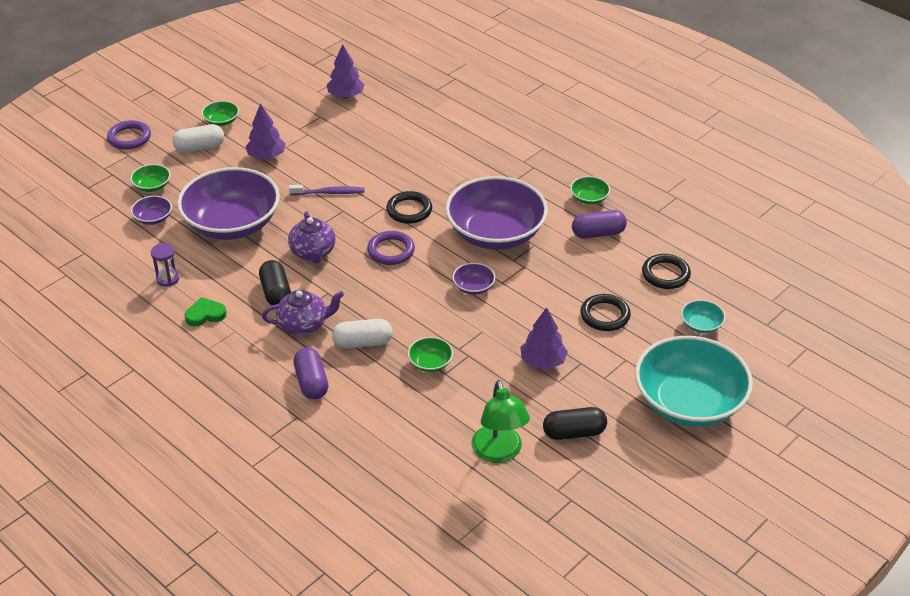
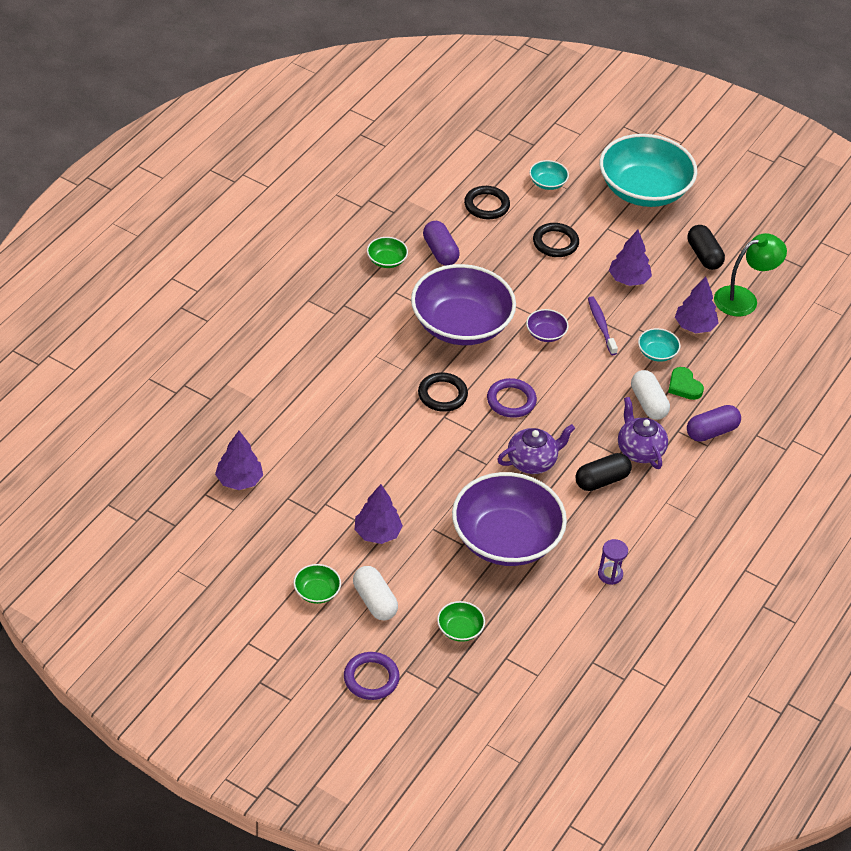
camera: 105 degrees left, 5 degrees up
purple bowl [131,196,172,225] -> none
green heart [185,297,226,326] -> green heart moved to [668,367,704,400]
purple toothbrush [289,185,364,195] -> purple toothbrush moved to [588,296,618,355]
green bowl [408,337,453,372] -> turquoise bowl [638,328,680,362]
none -> purple tree [675,277,719,333]

